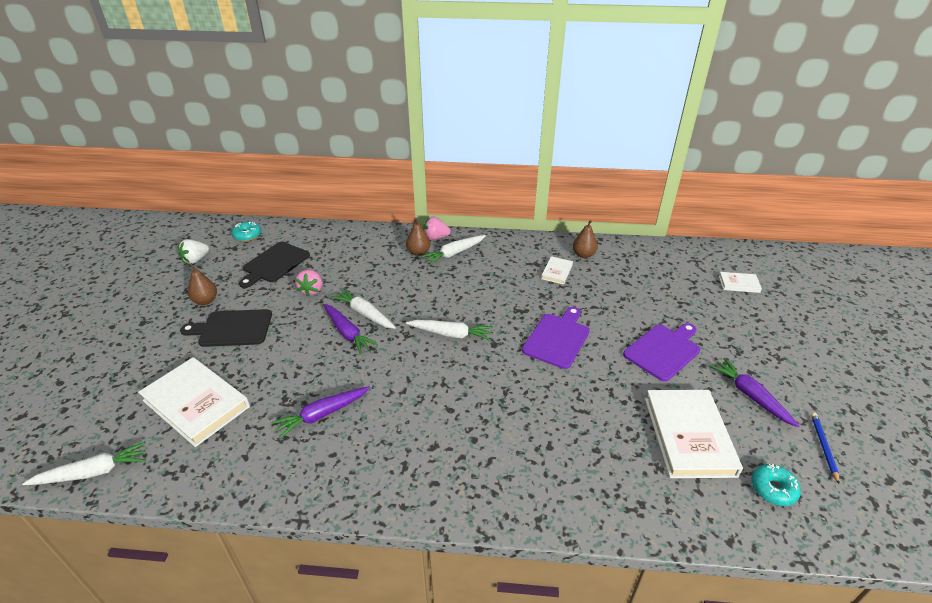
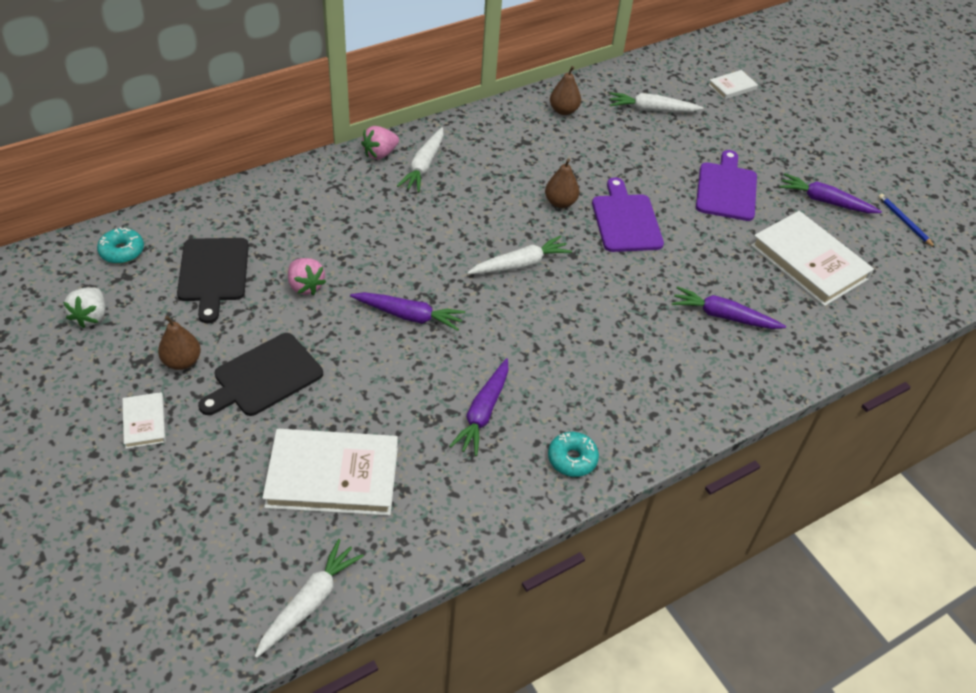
camera: 40 degrees left, 10 degrees up
white carrot [331,288,396,329] -> white carrot moved to [609,92,703,112]
brown pear [406,218,430,256] -> brown pear moved to [545,159,579,208]
white book [541,256,573,285] -> white book moved to [122,392,166,449]
turquoise donut [752,464,801,506] -> turquoise donut moved to [548,432,599,477]
none -> purple carrot [672,286,786,329]

